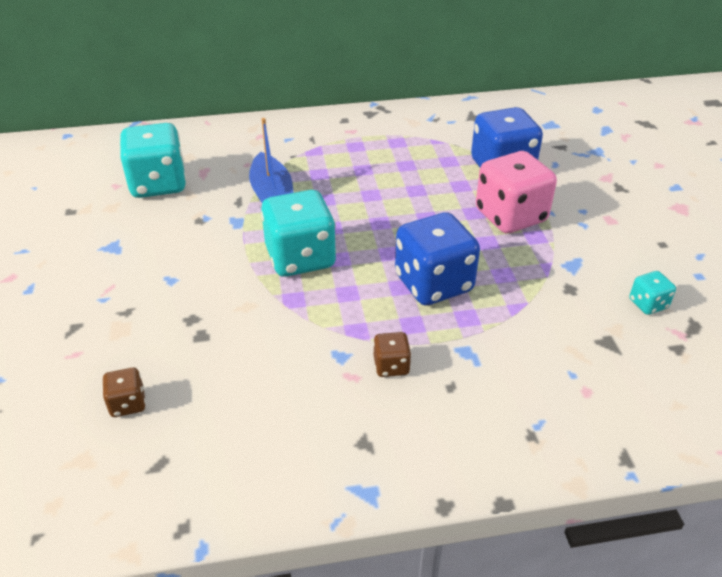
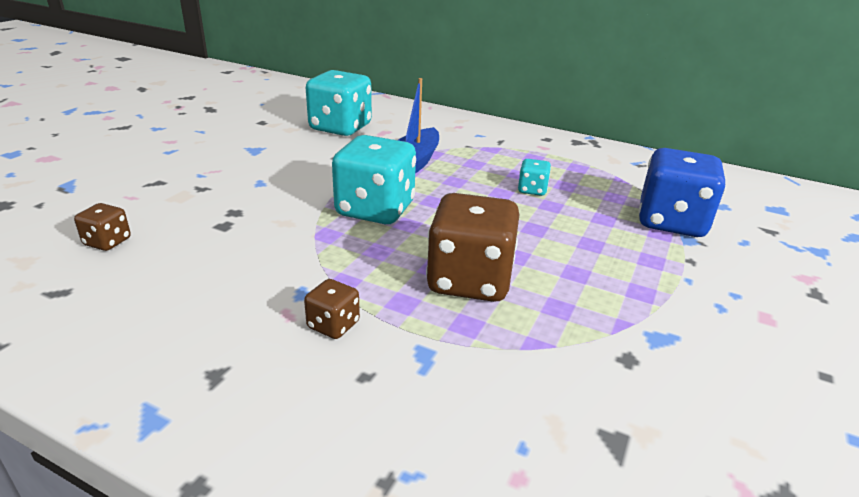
camera: 35 degrees right, 10 degrees down
blue dice [395,213,480,305] -> brown dice [426,193,519,302]
pink dice [476,151,557,233] -> none
turquoise dice [629,271,676,315] -> turquoise dice moved to [518,159,551,196]

